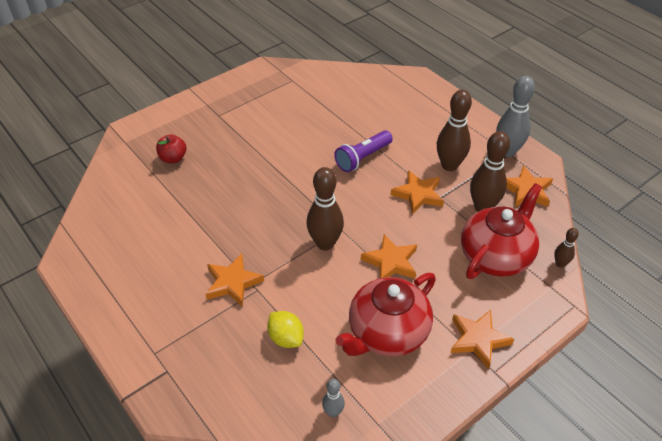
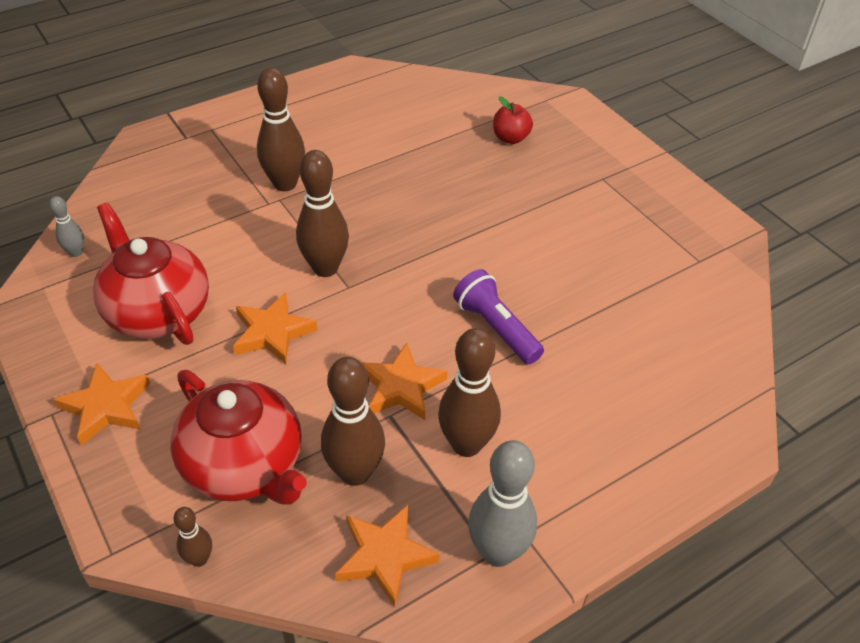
camera: 95 degrees right, 0 degrees up
orange star [206,254,264,306] -> brown bowling pin [257,68,305,191]
yellow lemon [267,311,304,348] -> none

